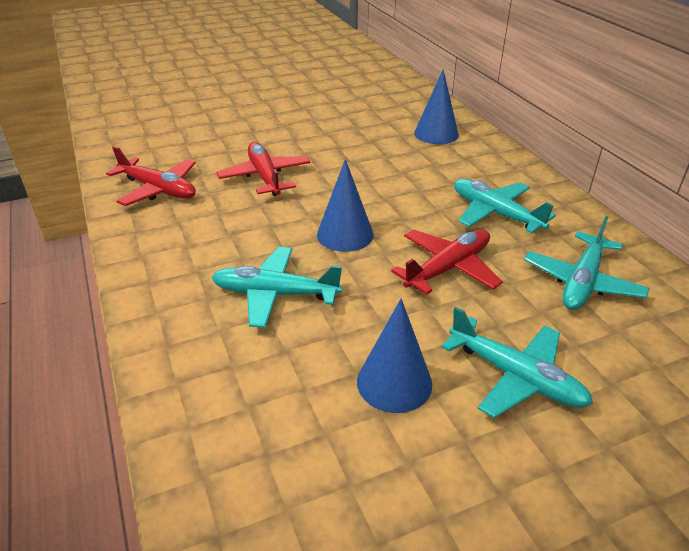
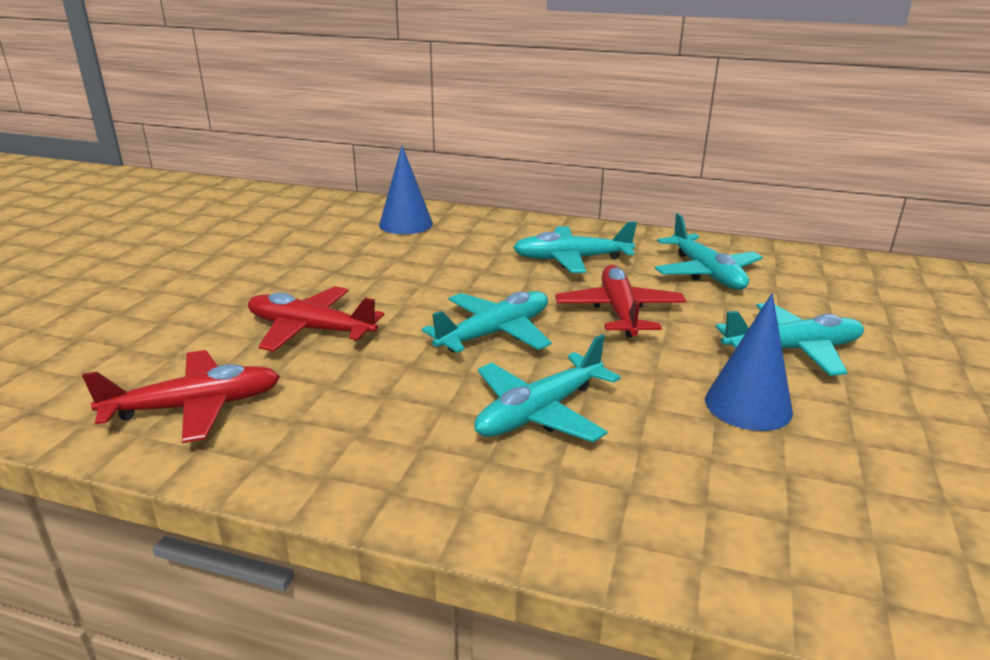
camera: 50 degrees left, 10 degrees down
blue cone [317,159,374,252] -> turquoise plane [422,291,552,353]

